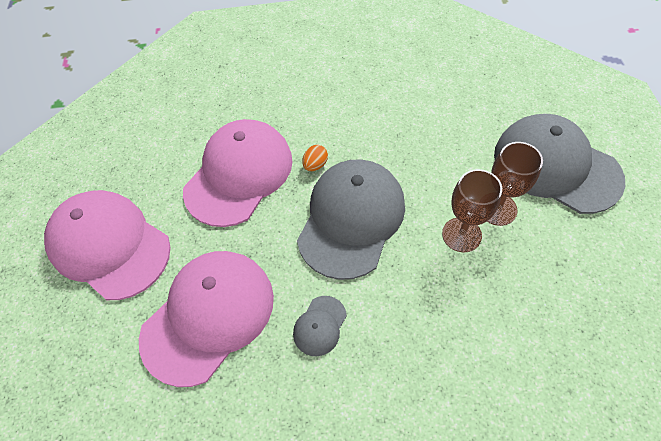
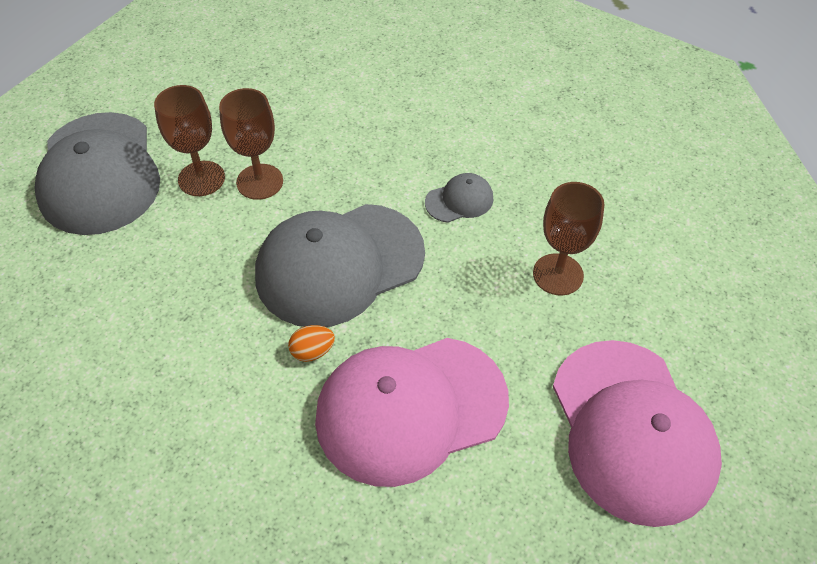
camera: 145 degrees left, 5 degrees down
pink cap [139,251,274,387] -> brown goblet [533,182,605,296]

